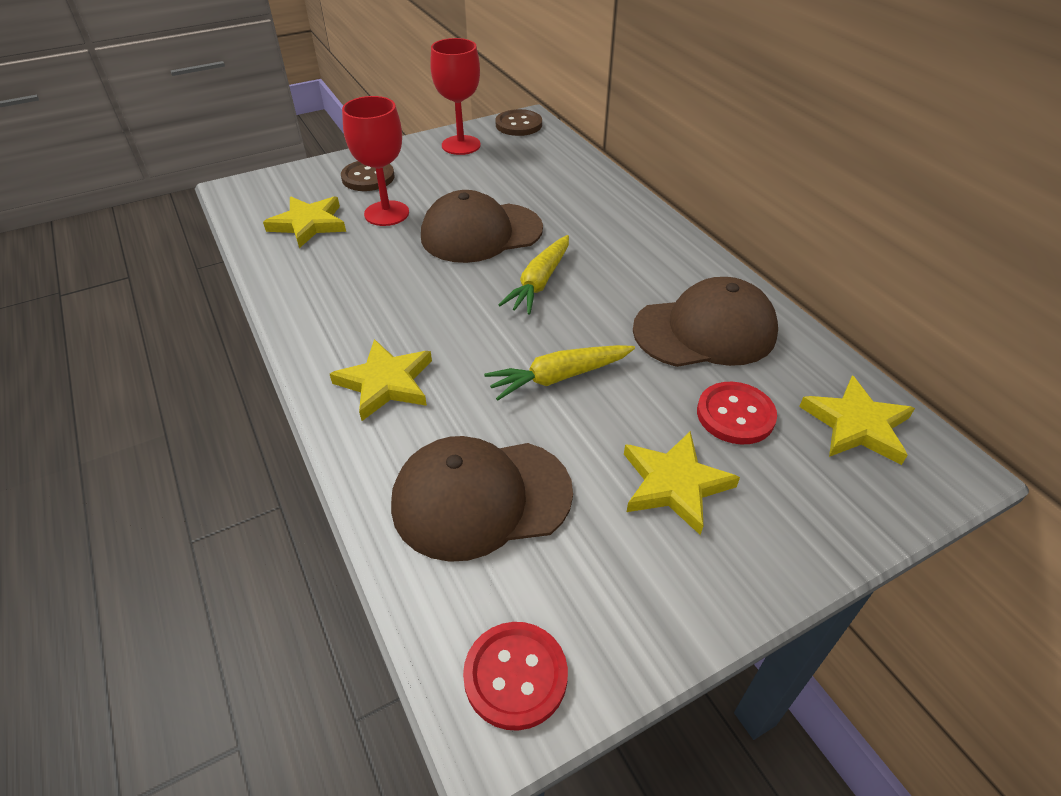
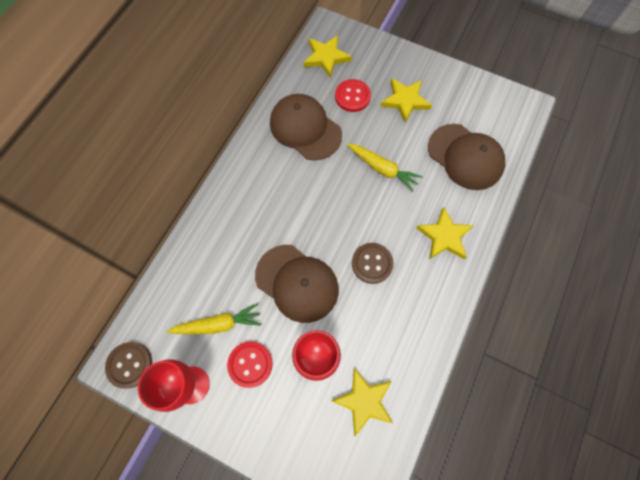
camera: 125 degrees left, 25 degrees up
brown button [341,161,394,191] -> brown button moved to [352,243,394,284]
red button [463,622,568,731] -> red button moved to [227,341,273,388]
yellow carrot [498,235,569,315] -> yellow carrot moved to [167,303,261,334]

